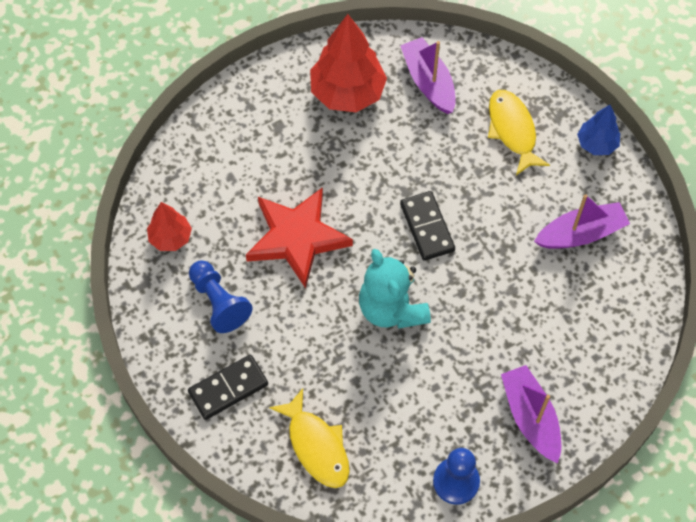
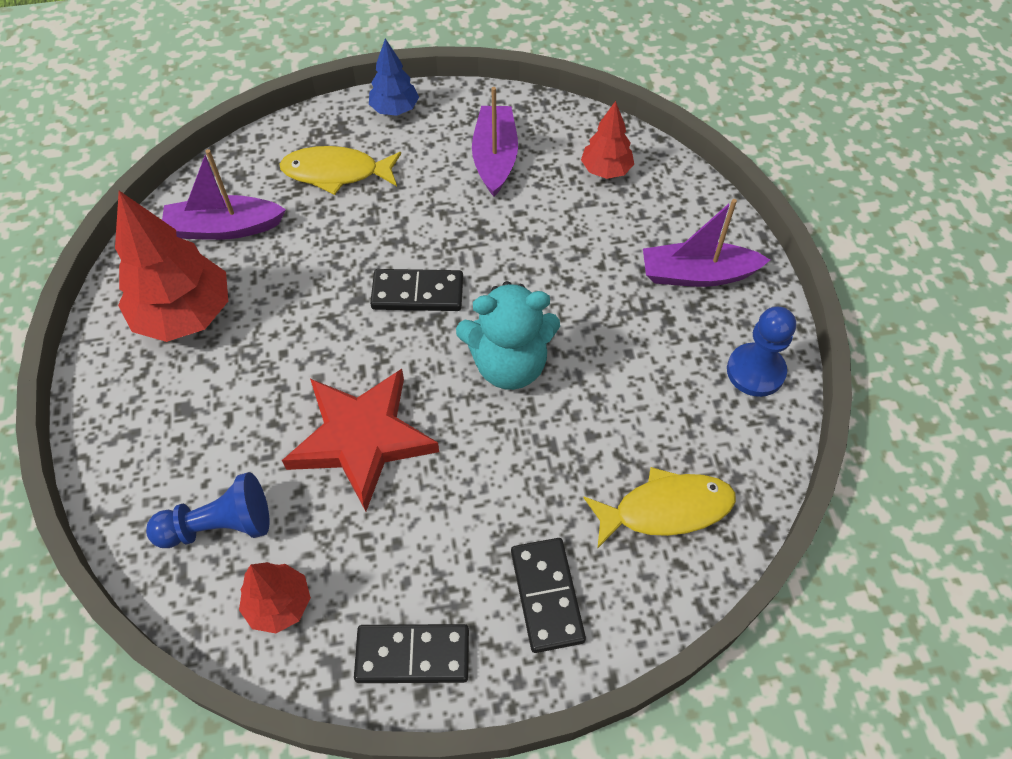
camera: 70 degrees left, 5 degrees down
blue pawn [189,260,253,333] -> blue pawn moved to [146,472,270,548]
none -> black domino [354,624,469,683]
none -> red tree [581,101,634,179]

